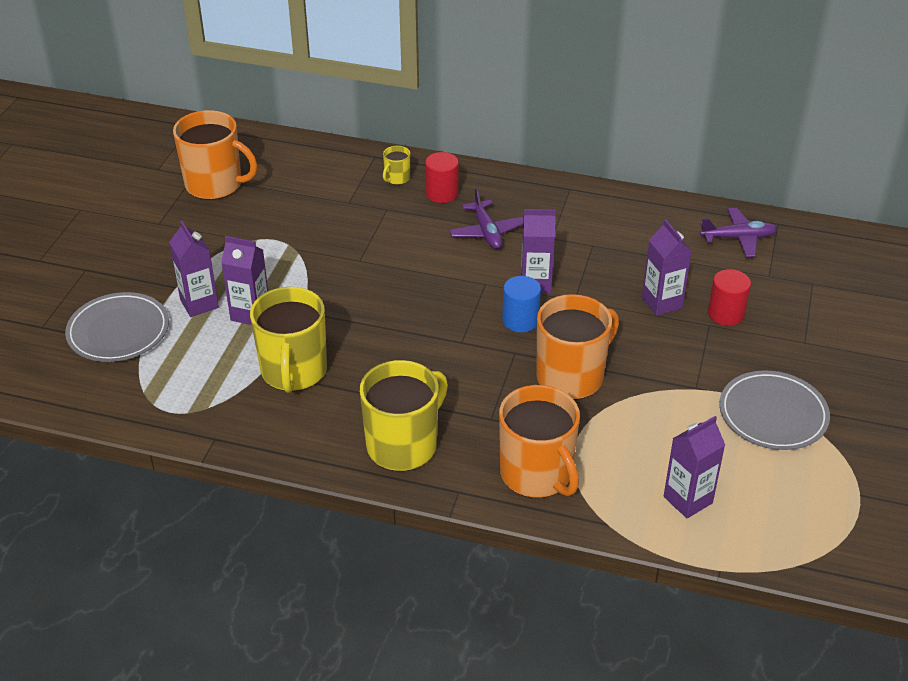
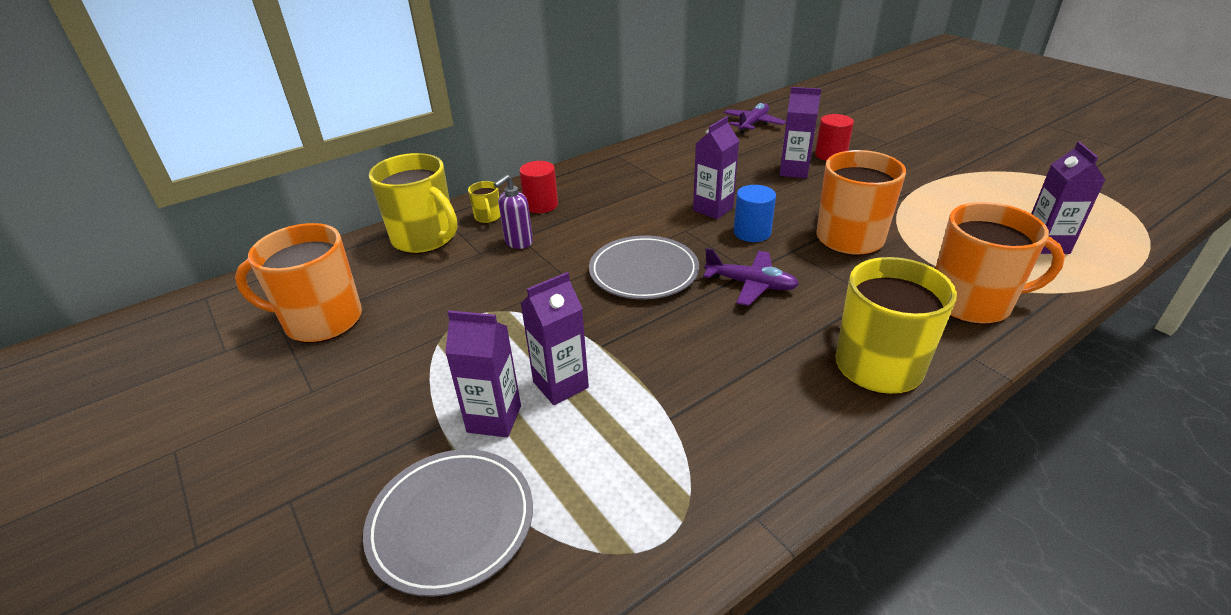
camera: 50 degrees left, 5 degrees down
orange mug [173,110,258,200] -> orange mug turned 150 degrees counterclockwise [235,223,362,343]
yellow mug [250,287,327,393] -> yellow mug moved to [369,153,458,254]
purple plane [449,188,523,249] -> purple plane moved to [703,248,799,306]
grey plate [719,371,830,450] -> grey plate moved to [589,236,699,299]
none -> purple soap dispenser [494,175,533,249]

